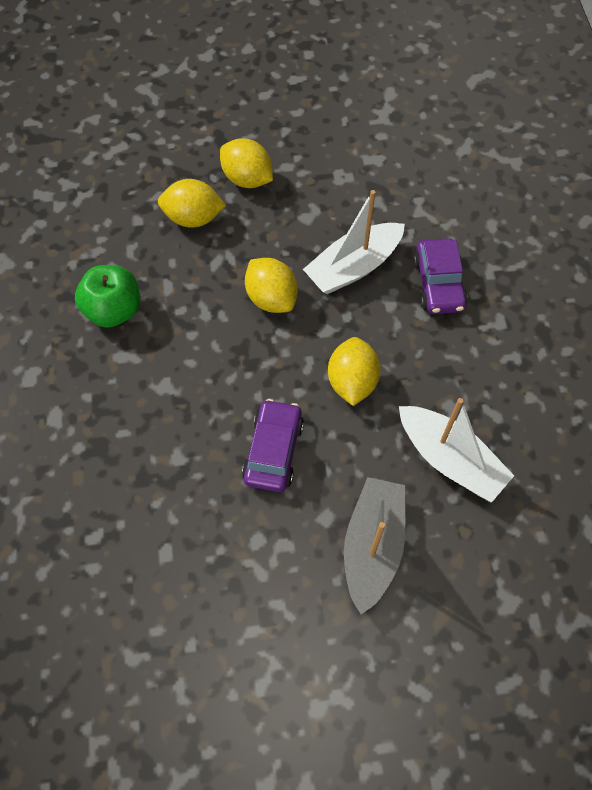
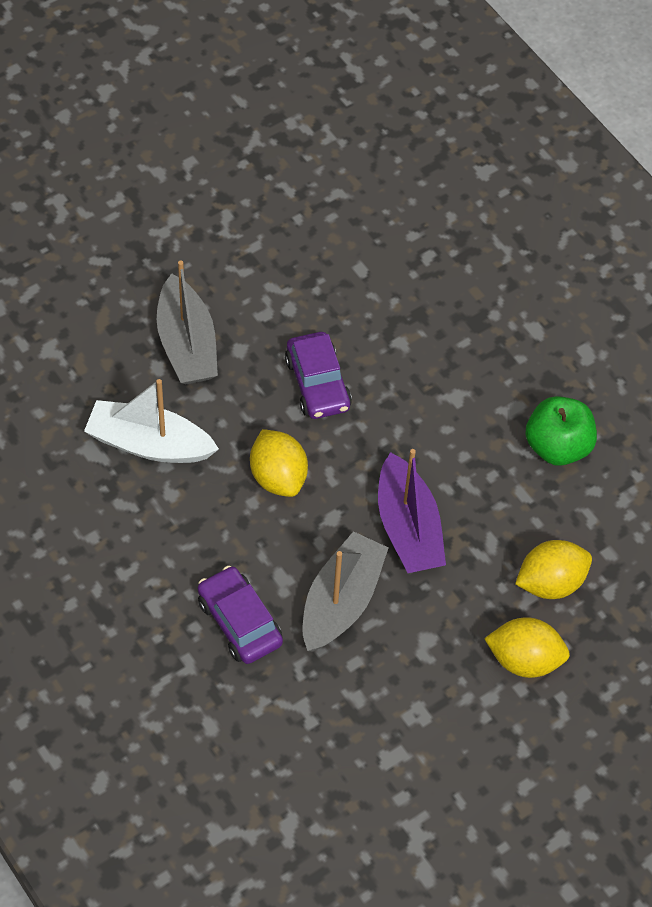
camera: 150 degrees right, 5 degrees down
yellow lemon [245,258,298,313] -> purple boat [378,449,446,573]
white boat [303,190,405,294] -> grey boat [303,531,388,651]

